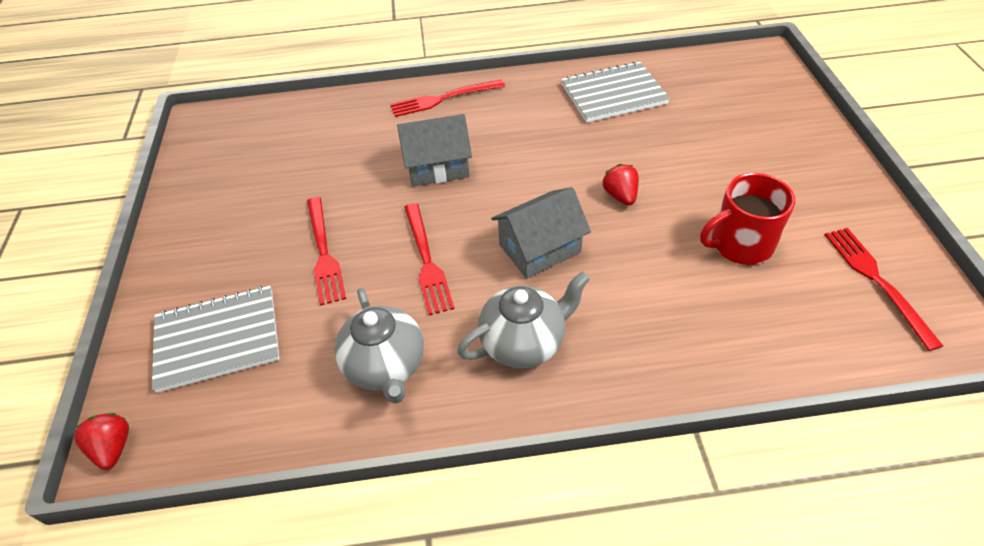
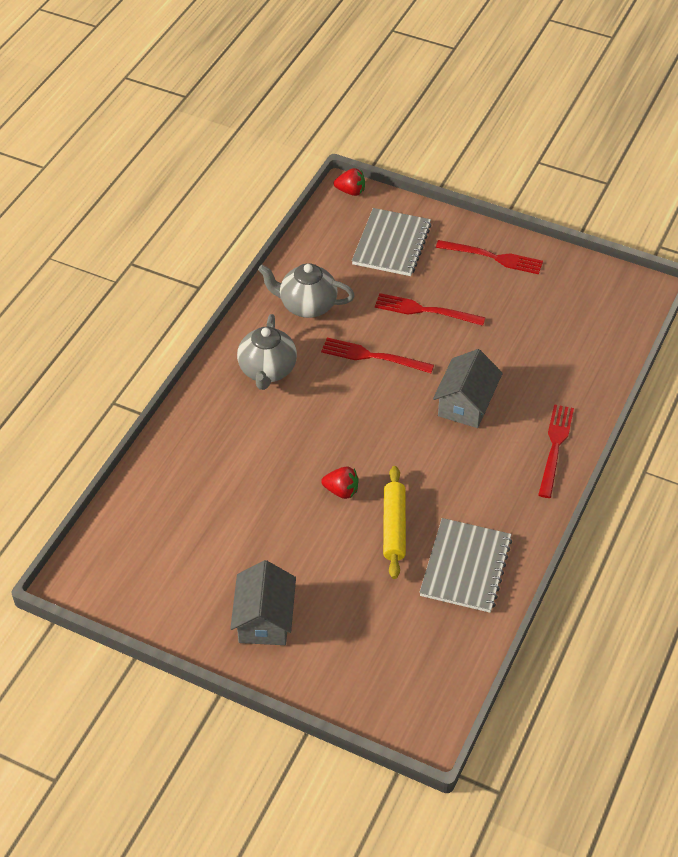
camera: 120 degrees right, 0 degrees up
grey house [491,187,591,279] -> grey house moved to [230,560,296,645]
red mug [700,173,796,265] -> none
red fork [825,228,943,351] -> red fork moved to [436,240,543,274]
none -> yellow rolling pin [383,466,406,579]

